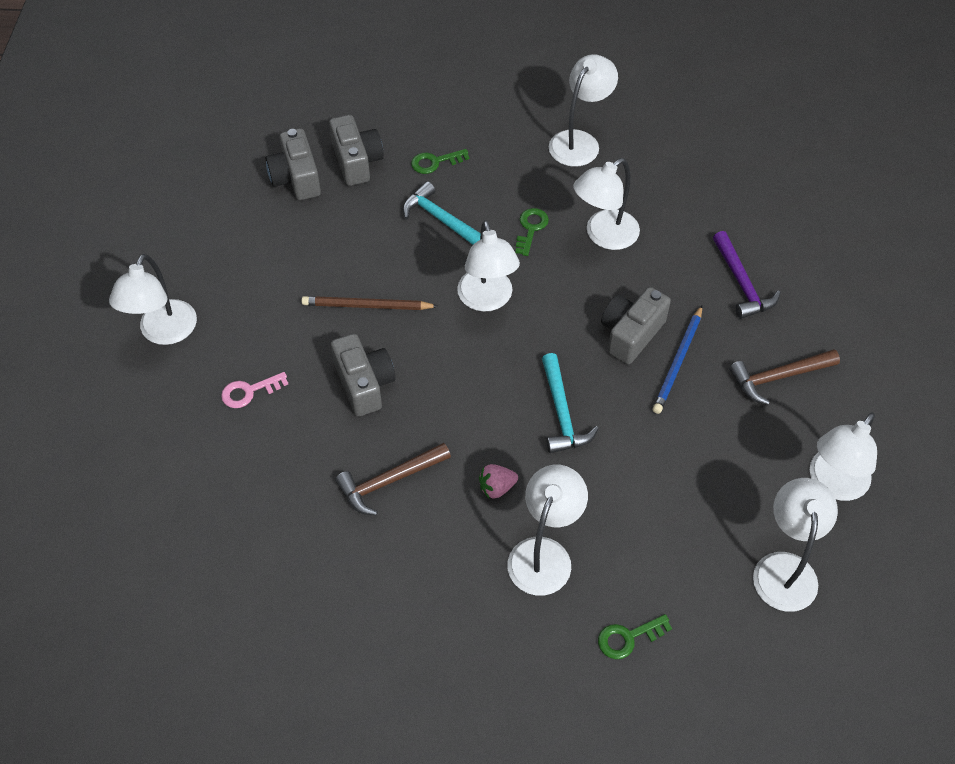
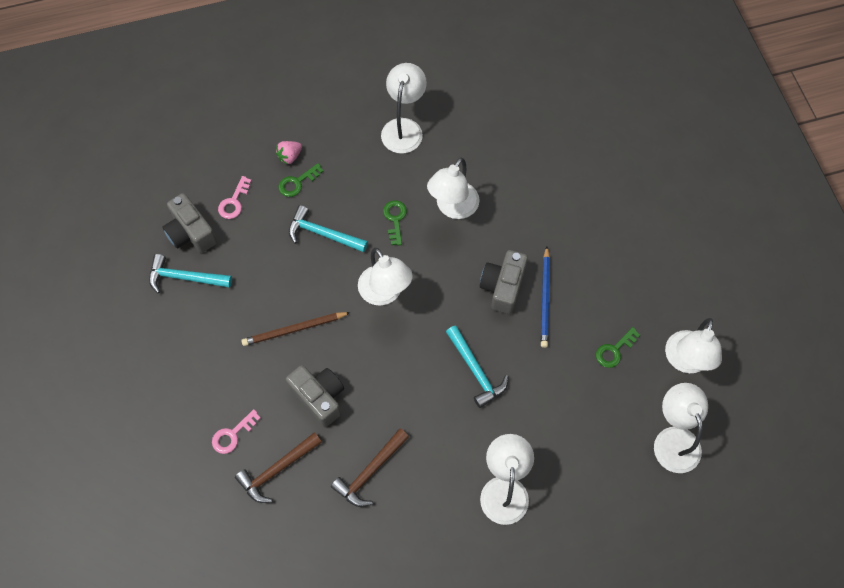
camera: 20 degrees left, 10 degrees up
white lamp [109,254,197,345] -> none
grey camera [329,115,384,186] -> pink key [218,176,252,219]
pink strawberry [479,464,518,499] -> pink strawberry moved to [276,141,302,165]
green key [598,614,672,659] -> green key moved to [596,327,640,368]
purple hammer [713,231,781,319] -> none
brown hammer [729,349,840,405] -> brown hammer moved to [235,432,322,503]
none -> turquoise hammer [149,254,232,294]

